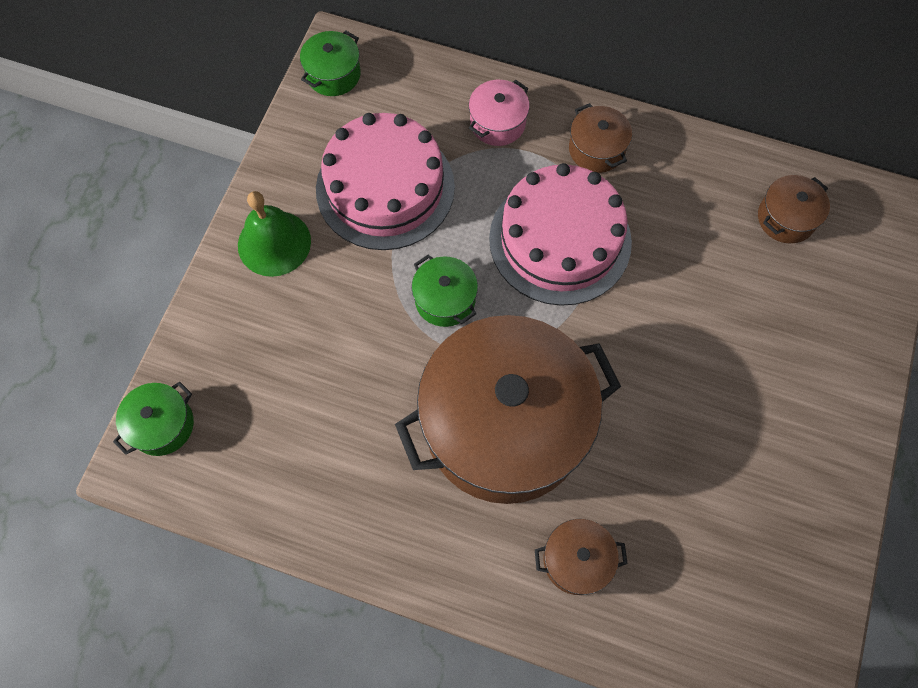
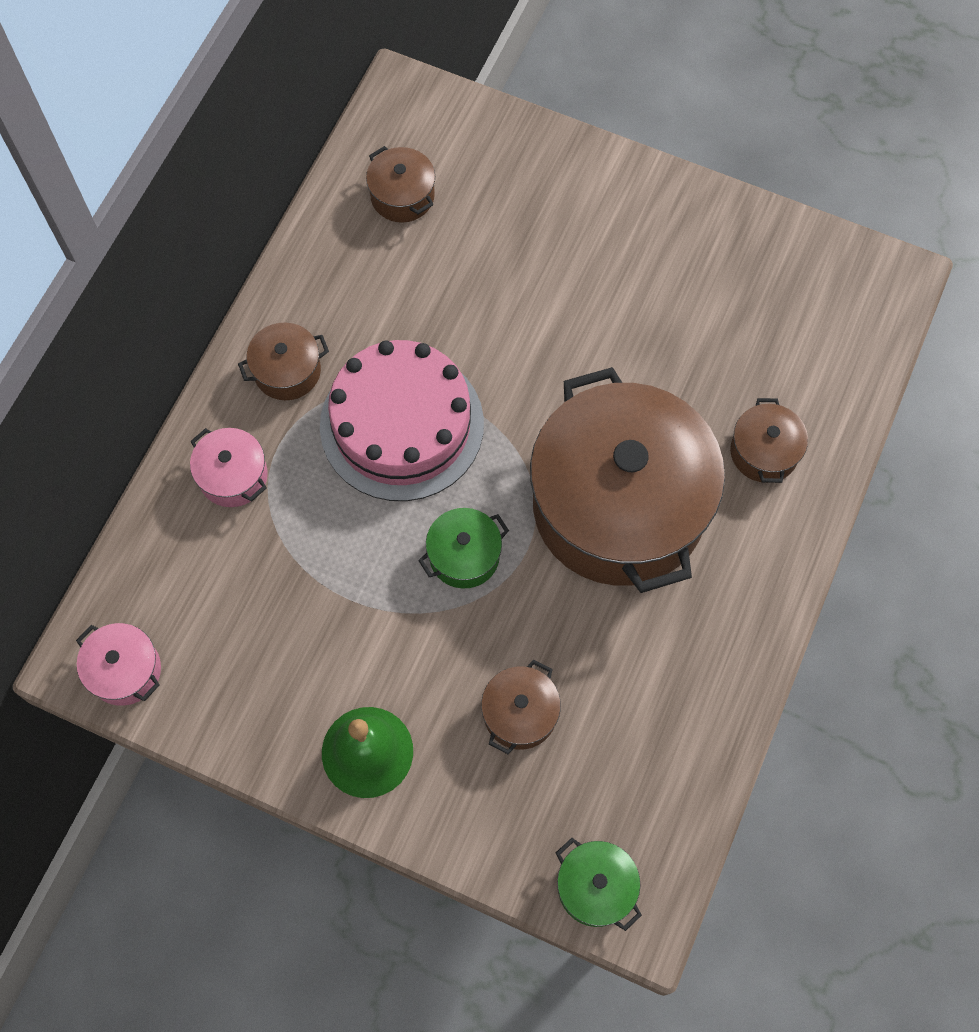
camera: 85 degrees left, 0 degrees up
green pot [300,31,361,96] -> pink pot [76,623,161,706]
pink cake [316,113,455,250] -> none
none -> brown pot [481,659,561,754]

